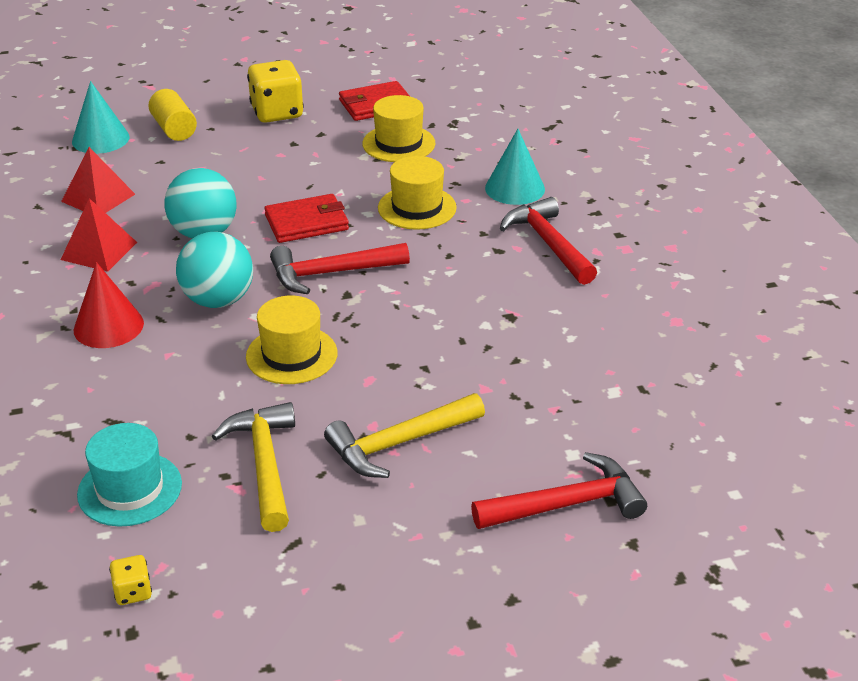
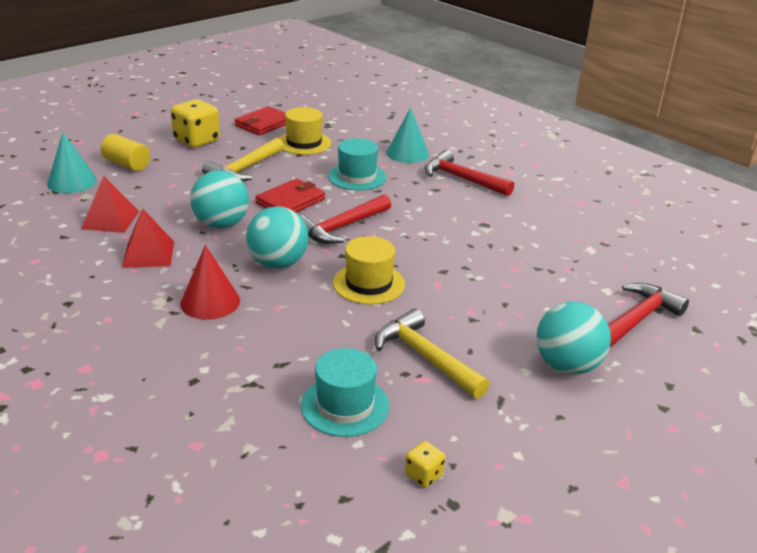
camera: 30 degrees left, 5 degrees down
yellow hammer [324,393,485,478] -> yellow hammer moved to [202,138,284,182]
yellow hat [378,156,457,230] -> turquoise hat [328,138,386,190]
none -> turquoise ball [536,302,611,374]

